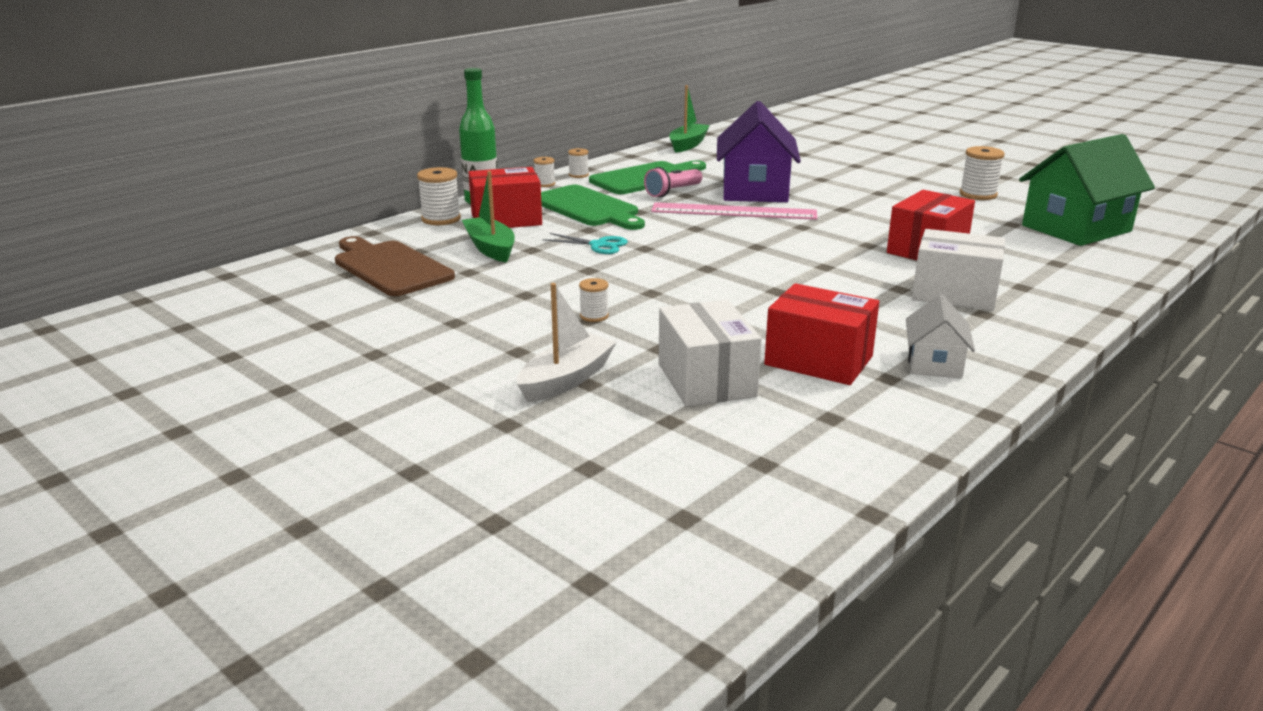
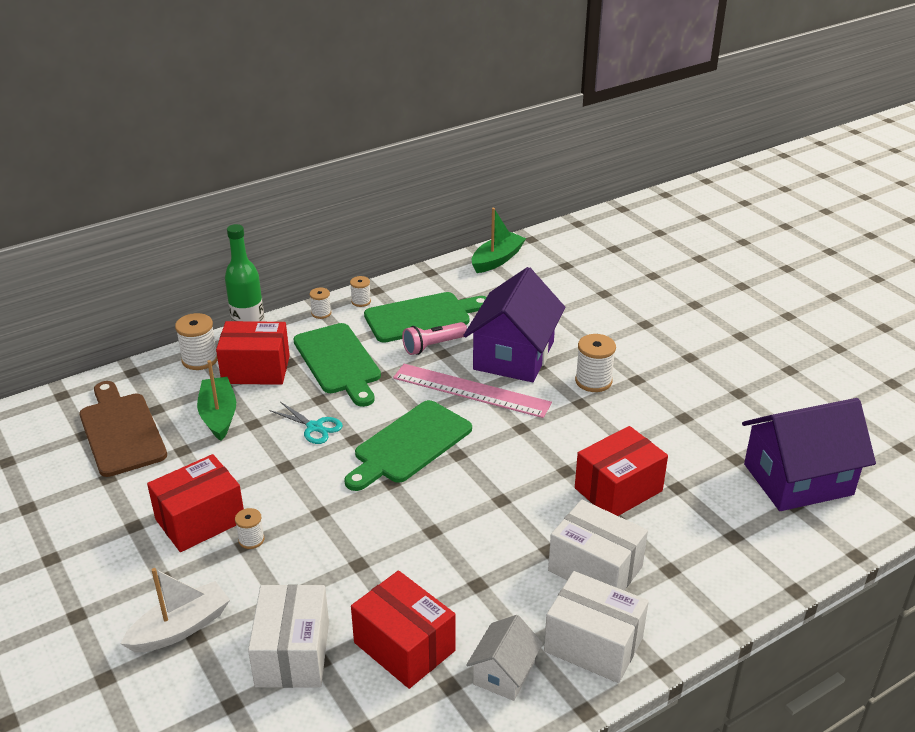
camera: 15 degrees right, 10 degrees up
white spool [960,146,1005,200] -> white spool moved to [575,334,616,392]
green house [1019,134,1155,246] -> purple house [742,398,876,511]
none -> red box [147,454,244,552]
none -> green cutting board [344,400,472,491]
none -> white box [544,571,649,683]

